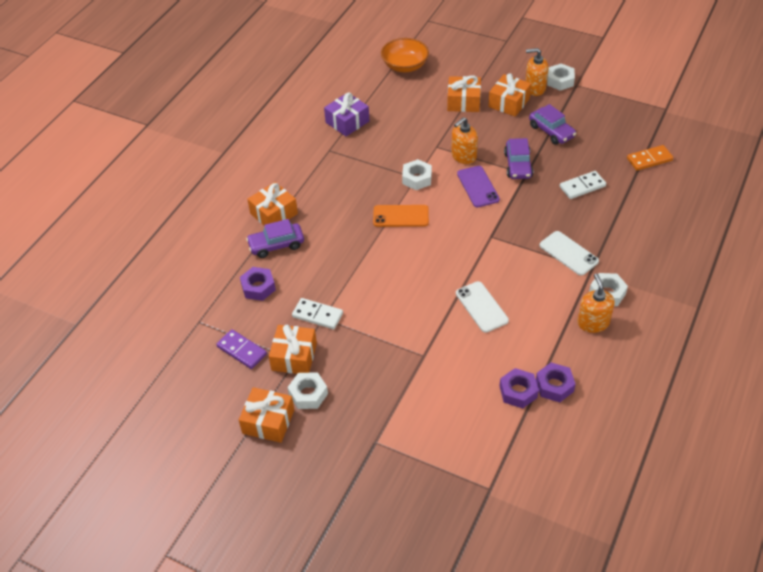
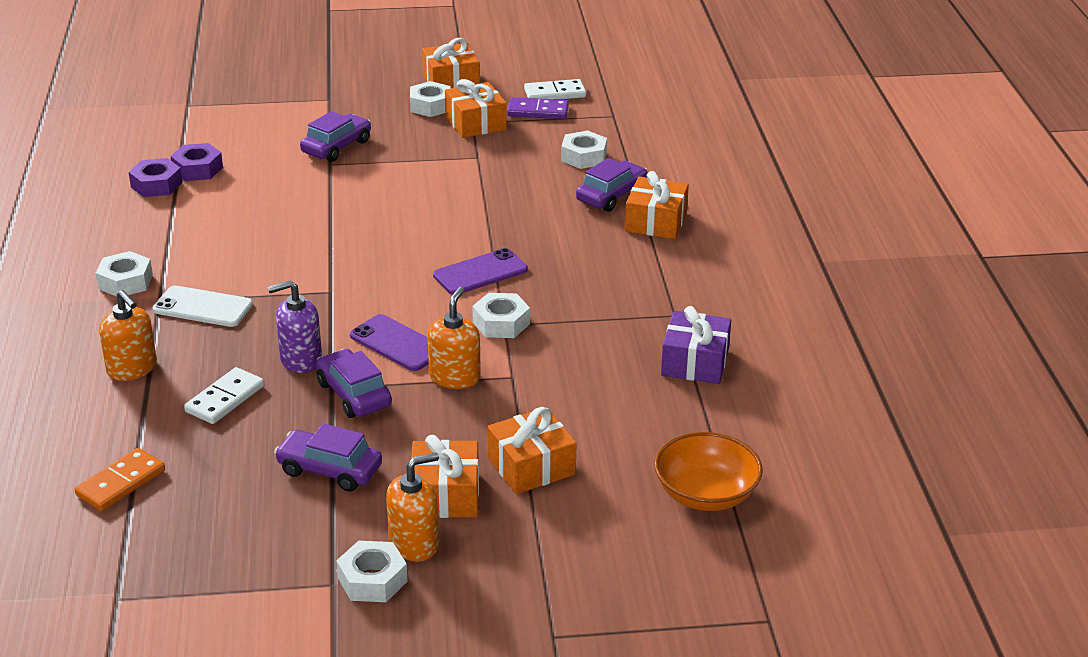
camera: 145 degrees right, 15 degrees down
purple nut [240,267,276,301] -> white nut [561,131,607,169]
white domino [292,298,343,329] -> white domino moved to [524,79,586,99]
orange phone [373,205,429,227] -> purple phone [433,248,528,295]
white phone [456,281,509,333] -> none
orange soap dispenser [577,273,615,333] -> orange soap dispenser moved to [99,290,157,381]
none -> purple soap dispenser [268,280,322,373]
none -> purple car [300,111,371,162]

